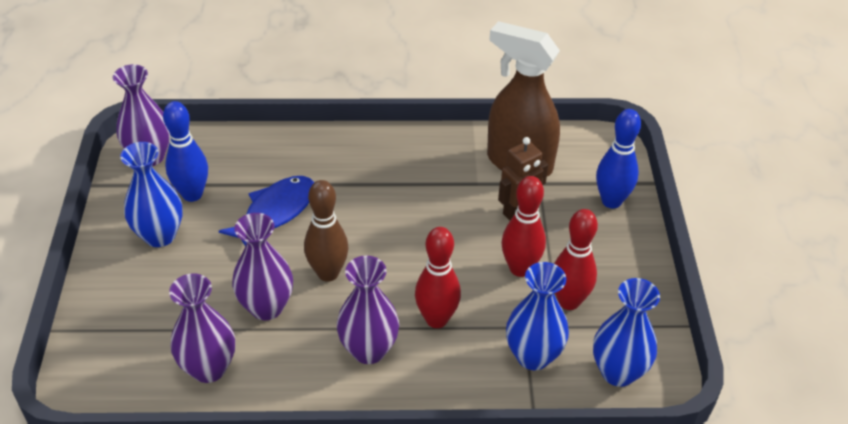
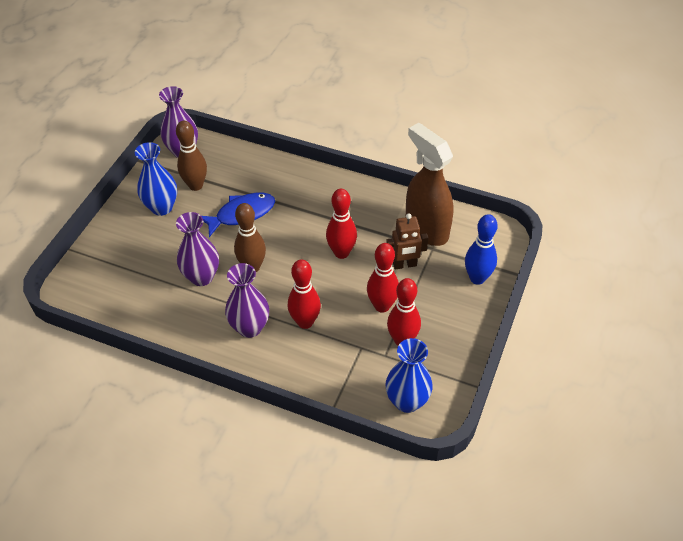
camera: 25 degrees right, 5 degrees up
blue bowling pin [163,101,208,202] -> brown bowling pin [176,121,207,191]
purple vase [169,273,235,383] -> none
blue vase [506,262,569,370] -> none
none -> red bowling pin [326,189,357,259]

